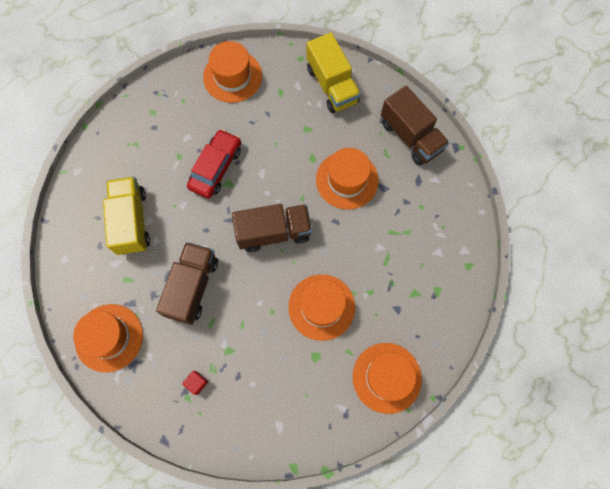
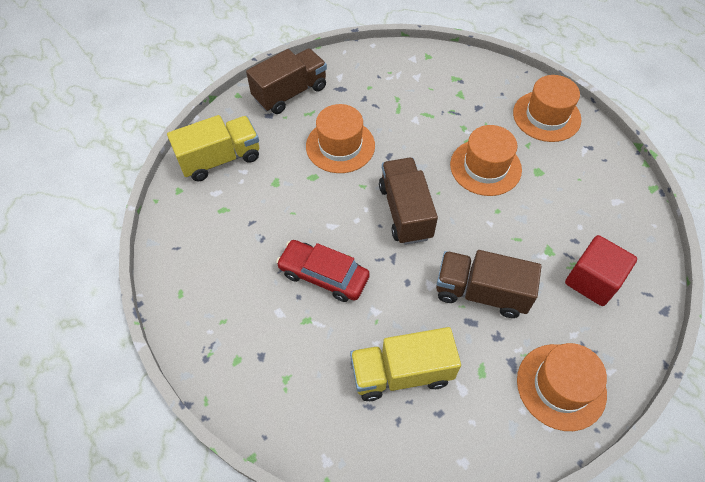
camera: 90 degrees left, 15 degrees down
red cube [182,371,208,395] -> red cube [565,235,637,306], size x2.20
orange hat [203,41,262,103] -> none

